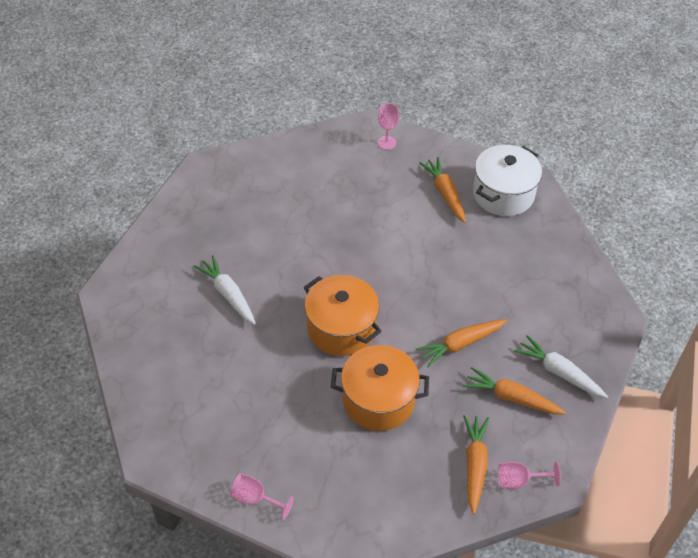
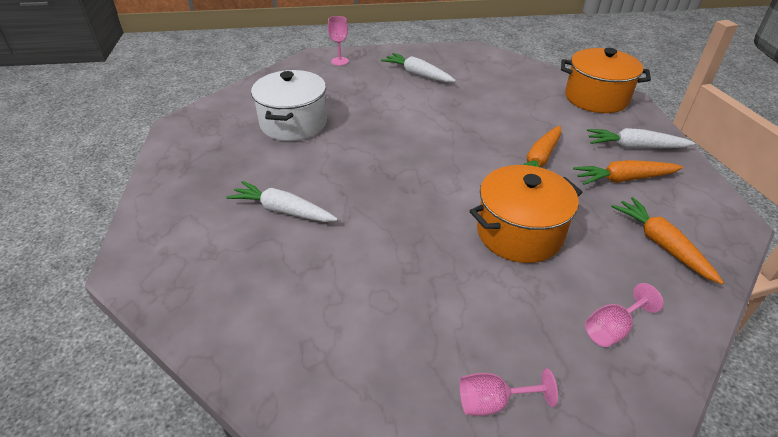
camera: 30 degrees left, 10 degrees down
orange pot [303,275,382,356] -> orange pot moved to [561,48,651,113]
orange carrot [419,157,466,223] -> white carrot [381,53,456,82]
white pot [473,145,542,216] -> white pot moved to [251,70,327,141]
pink goblet [498,462,561,489] -> pink goblet moved to [585,283,664,347]

